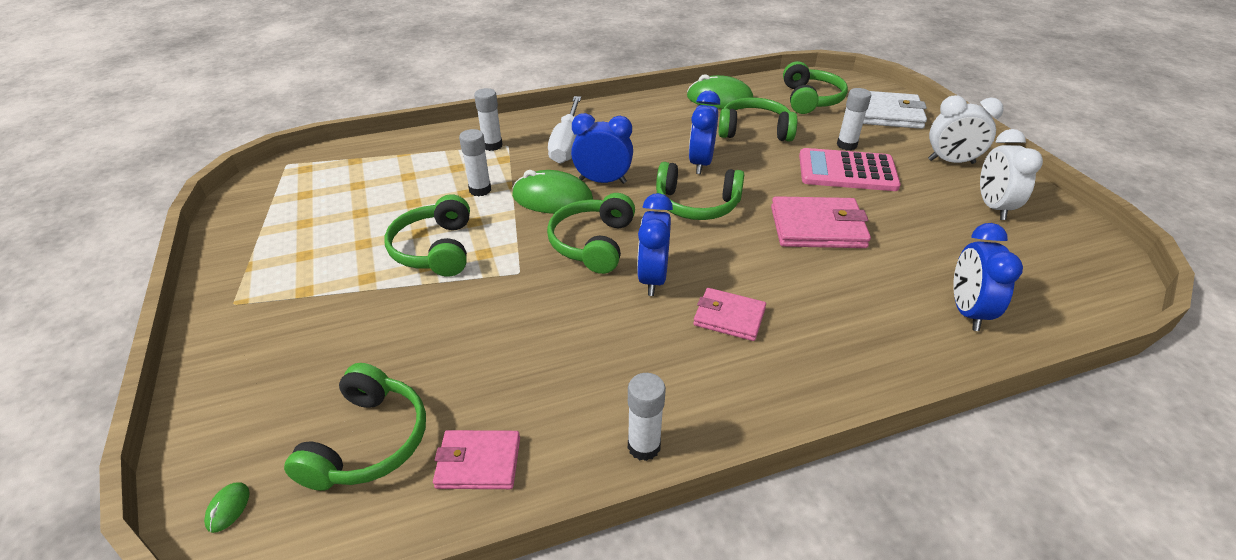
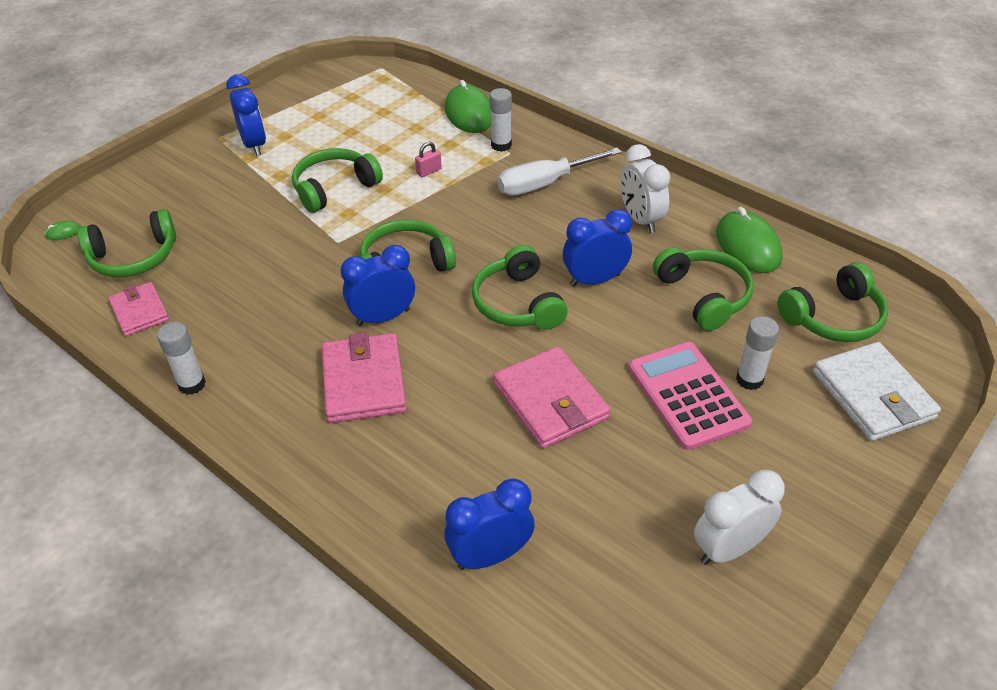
camera: 60 degrees right, 5 degrees up
white glue stick [459,129,491,196] -> pink padlock [415,142,442,177]
green mouse [512,170,593,214] -> green mouse moved to [445,80,491,133]
blue clock [571,113,633,184] -> blue clock moved to [226,74,266,156]
pink wallet [693,288,766,341] -> pink wallet [322,332,407,423], size x1.59
white clock [928,95,1004,164] -> white clock moved to [620,144,671,233]

